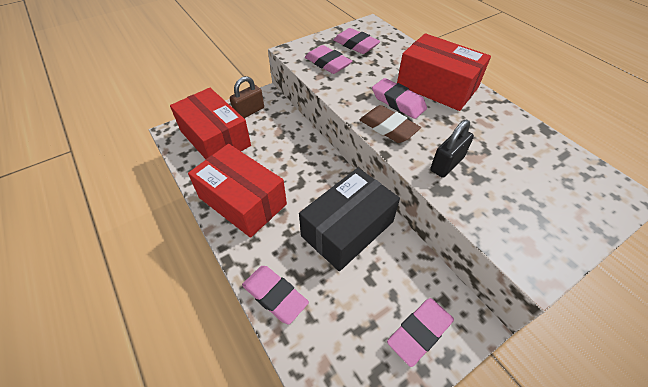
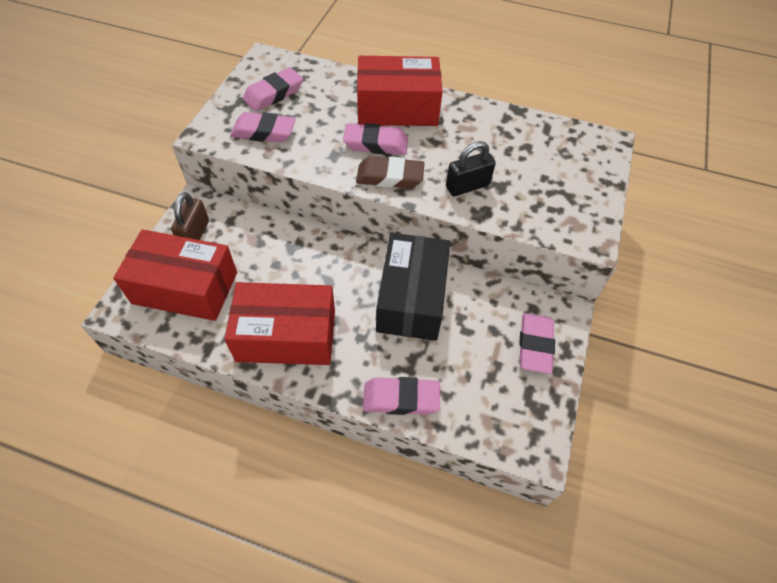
camera: 40 degrees left, 5 degrees up
pink eraser [333,28,380,54] -> pink eraser turned 45 degrees counterclockwise [243,68,303,111]
black padlock [430,120,474,178] -> black padlock turned 60 degrees clockwise [446,141,496,196]

